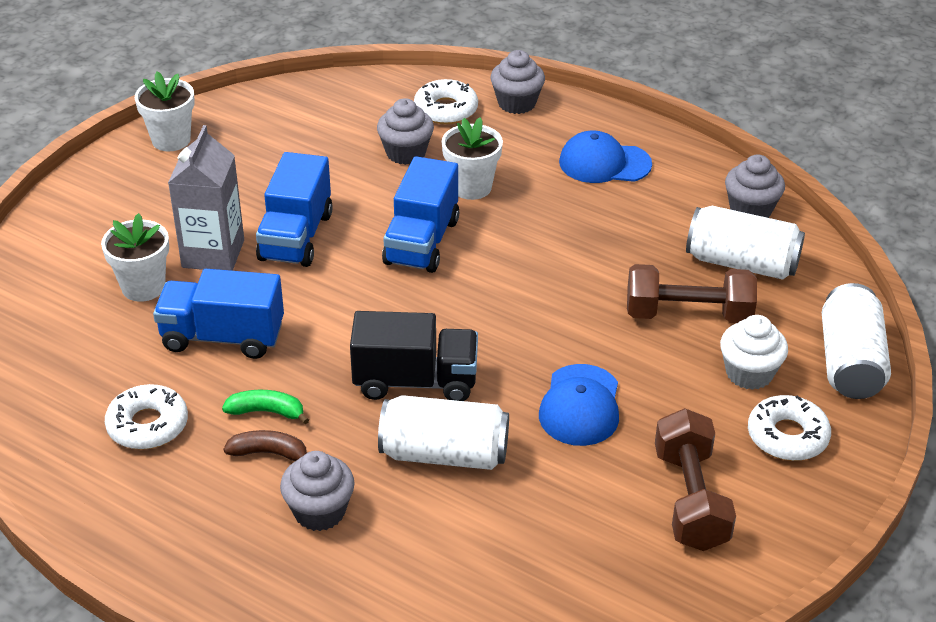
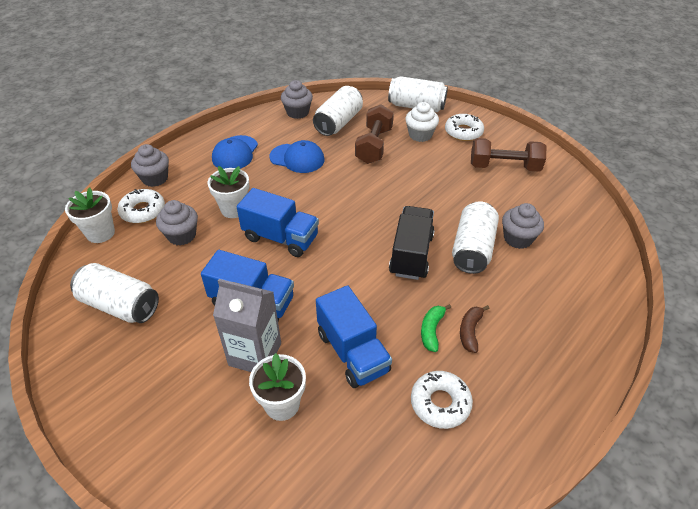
camera: 80 degrees left, 5 degrees up
white flower pot [135,71,195,151] -> white flower pot moved to [65,187,115,243]
blue truck [153,269,284,359] -> blue truck turned 45 degrees counterclockwise [316,285,392,388]
grey cupcake [280,451,355,531] -> grey cupcake moved to [502,203,544,249]
blue cap [539,364,619,446] -> blue cap moved to [269,140,324,173]
none -> white can [70,263,159,323]

